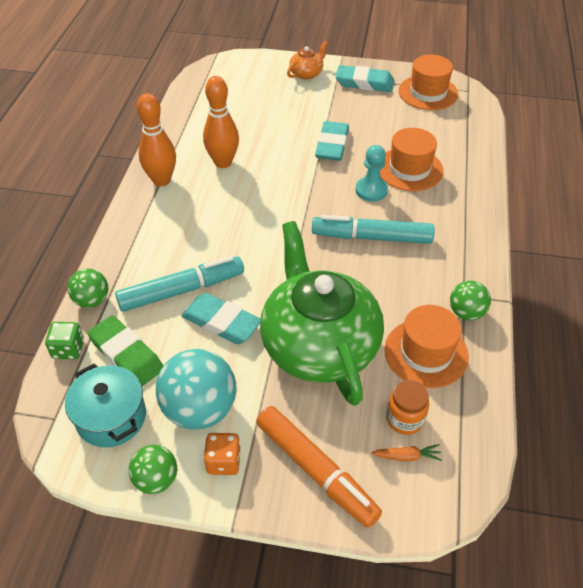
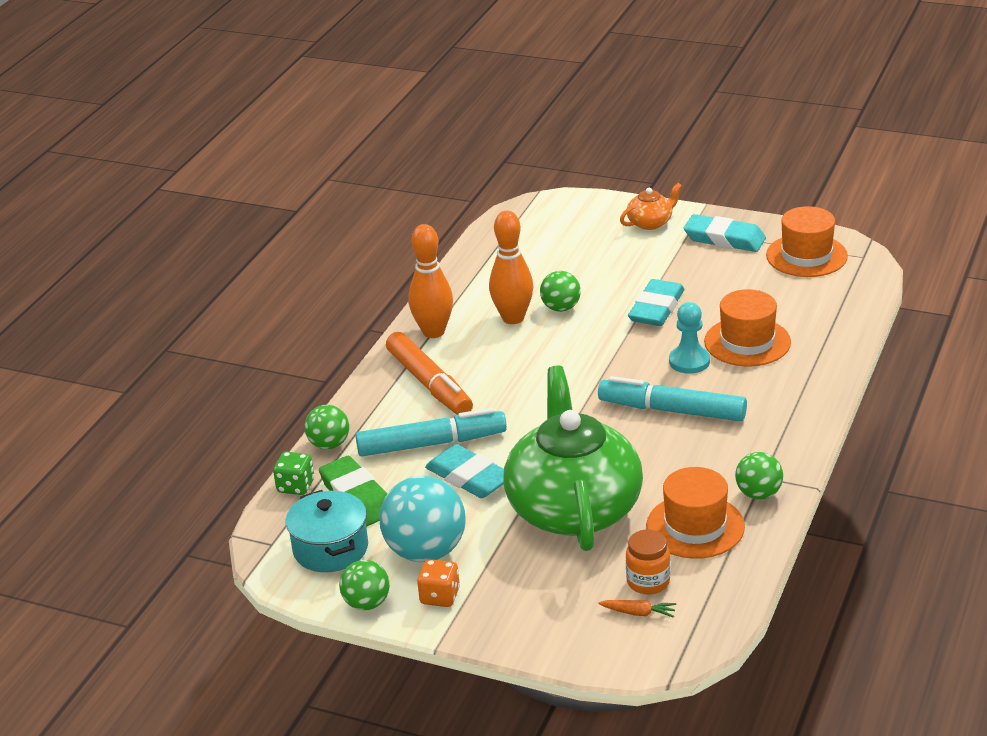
camera: 15 degrees right, 15 degrees down
orange marker [256,406,382,528] -> orange marker moved to [386,332,473,415]
none -> green ball [540,271,581,312]

